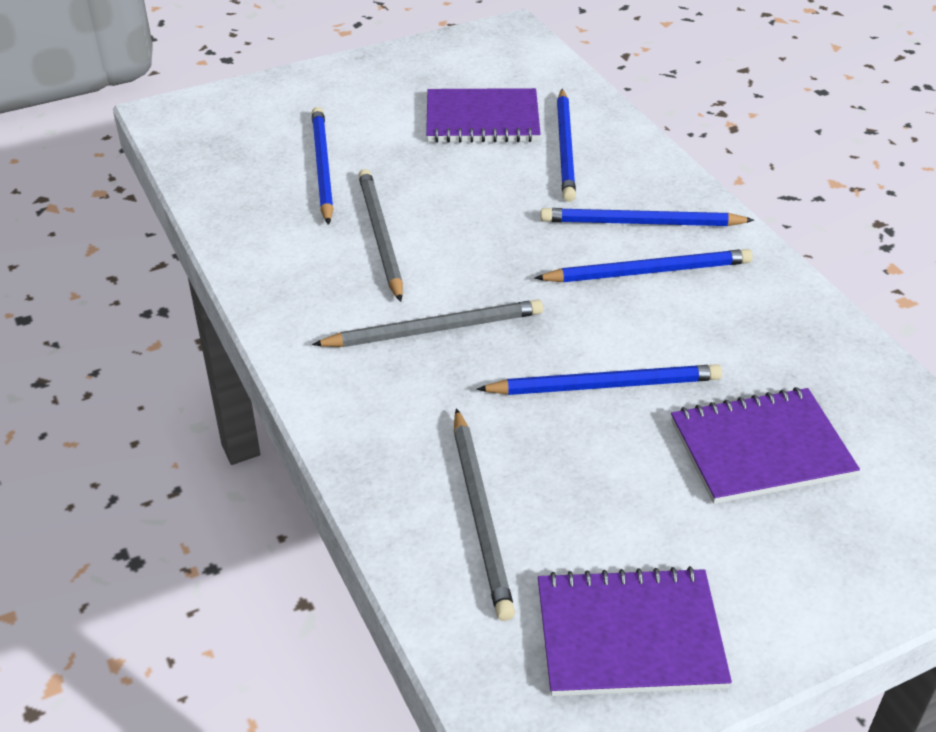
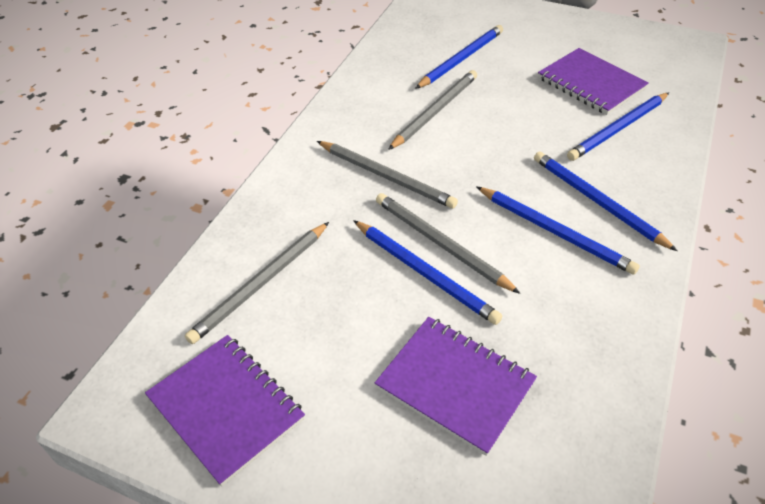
camera: 50 degrees right, 5 degrees up
none -> grey pencil [376,193,520,294]

